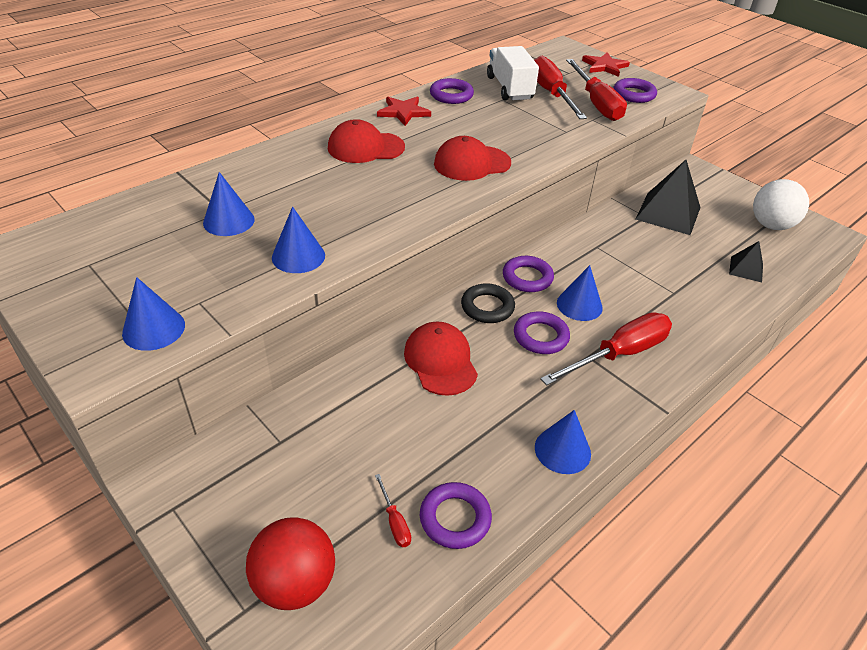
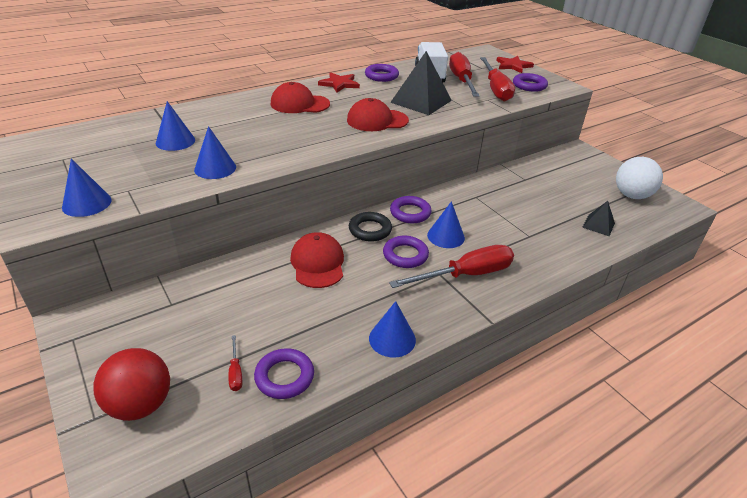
camera: 10 degrees right, 5 degrees down
black pyramid [635,160,701,235] -> black pyramid moved to [390,51,452,115]

